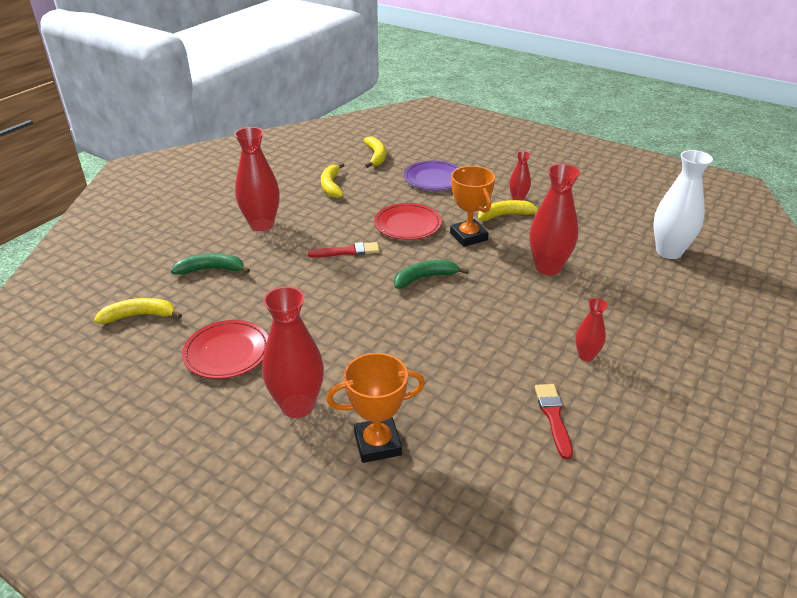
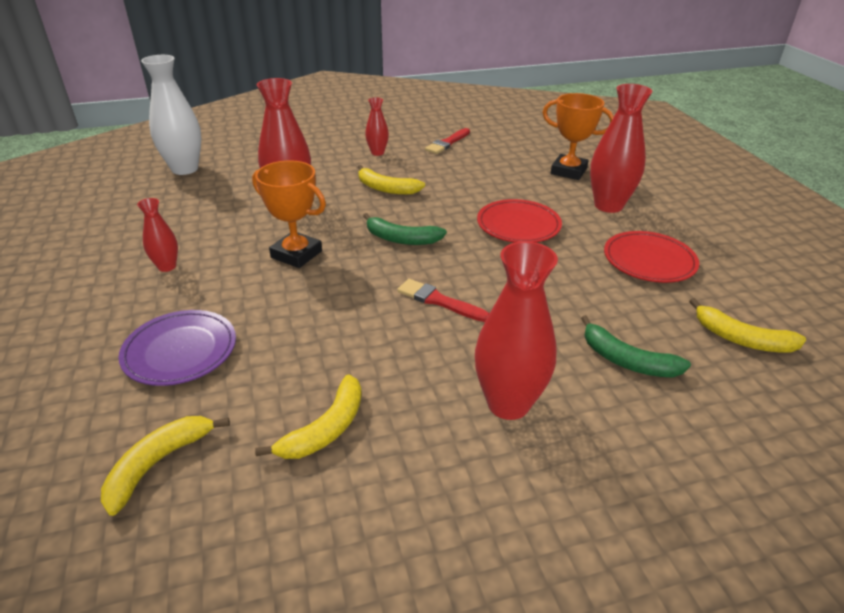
camera: 140 degrees left, 0 degrees up
red plate [374,203,442,240] -> red plate moved to [477,199,562,243]
orange trophy [450,166,495,247] -> orange trophy turned 75 degrees counterclockwise [252,160,326,268]
yellow banana [478,200,538,221] -> yellow banana moved to [358,165,425,195]

